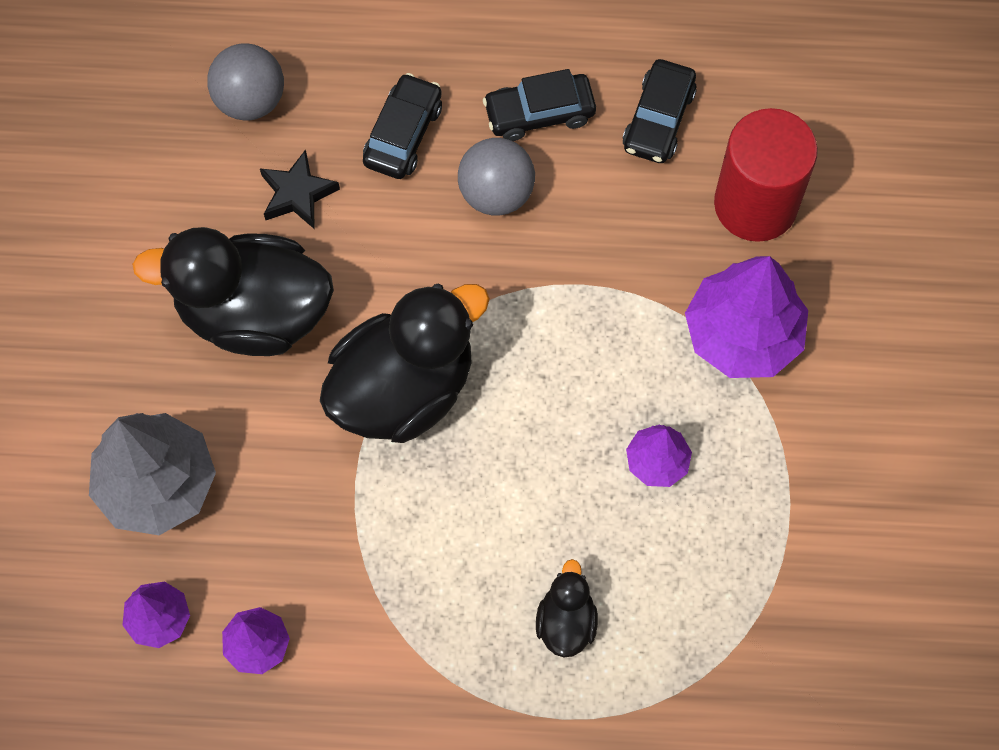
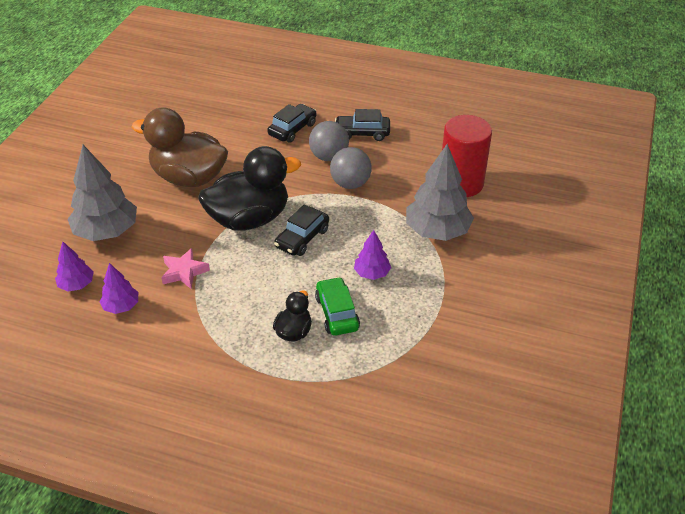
camera: 15 degrees right, 25 degrees down
black duck [132,227,334,356] -> brown duck [132,107,228,187]
grey ball [207,43,284,120] -> grey ball moved to [330,147,372,189]
black star [260,149,340,229] -> none
black car [622,59,697,163] -> black car moved to [274,204,329,256]
purple tree [685,256,808,378] -> grey tree [406,144,474,241]
none -> pink star [161,248,210,289]
none -> green car [315,277,360,336]

